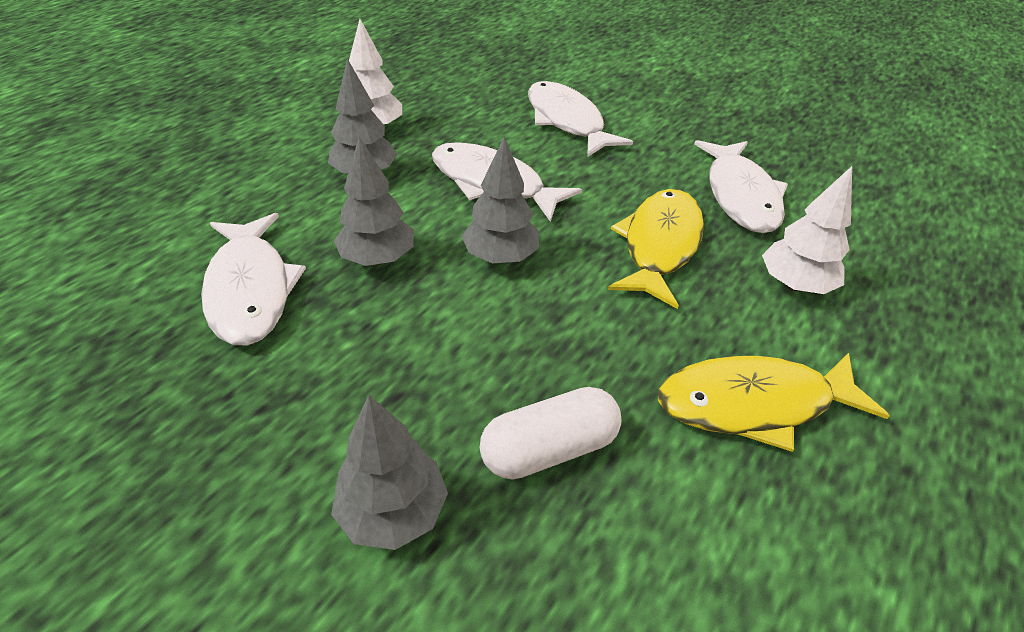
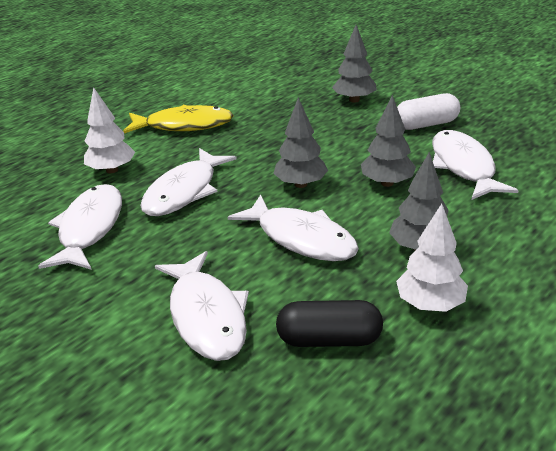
camera: 170 degrees left, 10 degrees down
white capsule [480,387,622,480] -> white capsule moved to [397,93,460,130]
yellow fish [608,189,704,309] -> white fish [140,148,237,216]
none -> black capsule [276,300,383,347]

